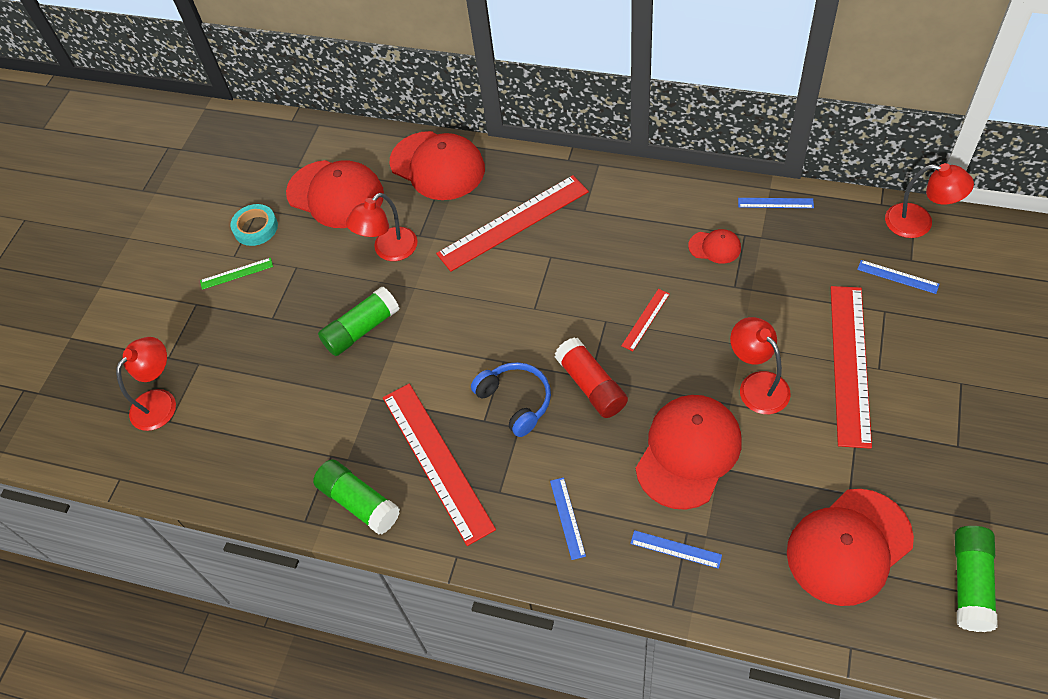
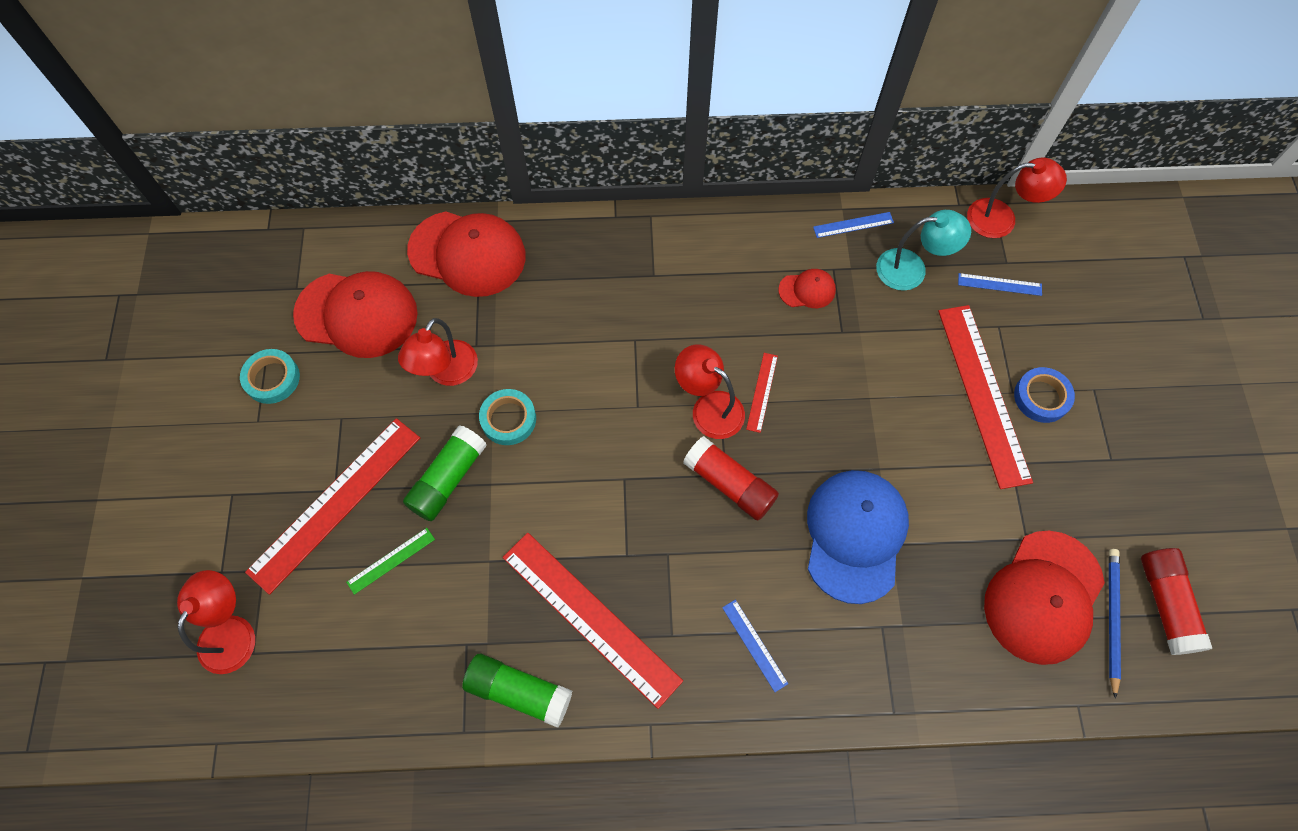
camera: 25 degrees left, 10 degrees up
green ruler [200,258,273,290] -> green ruler moved to [346,528,435,595]
red ruler [436,175,589,272] -> red ruler moved to [245,418,420,595]
blue headphones [471,362,551,437] -> none
blue ruler [630,530,722,569] -> none
red cap [636,395,742,510] -> blue cap [807,470,909,604]
red lamp [730,317,791,414] -> red lamp moved to [675,344,745,439]
green glue stick [955,526,998,632] -> red glue stick [1141,548,1212,655]
none -> turquoise tape [479,389,536,445]
none -> turquoise lamp [876,210,971,291]
none -> blue tape [1014,367,1075,423]
none -> blue pencil [1109,549,1121,699]

